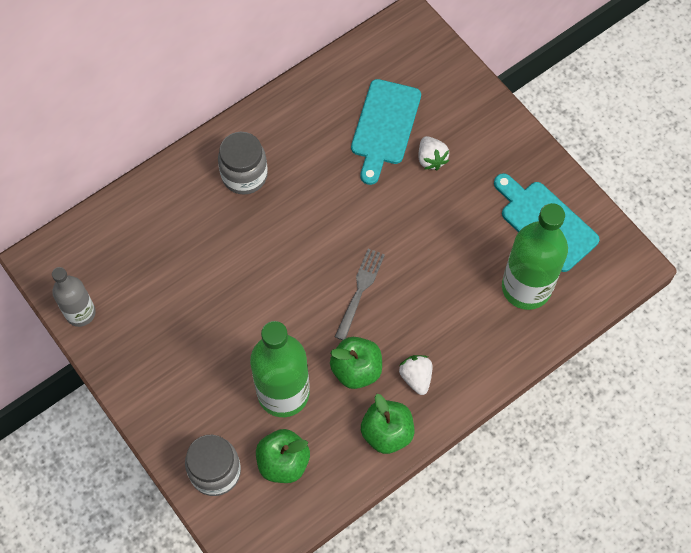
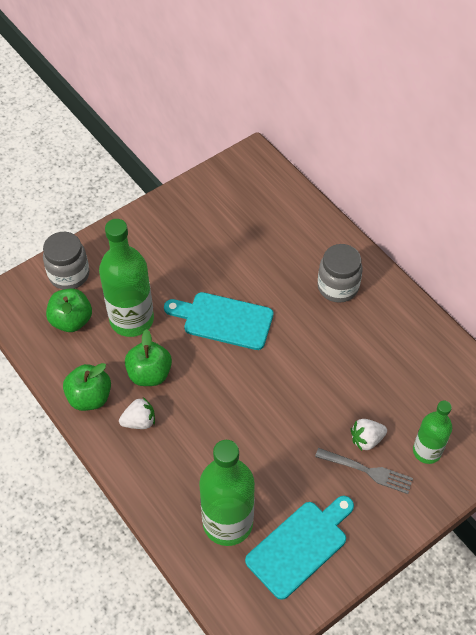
camera: 90 degrees right, 10 degrees down
grey bottle [52,267,96,327] -> none
grey fork [335,249,385,340] -> grey fork moved to [315,448,413,494]
turquoise cutting board [351,79,421,185] -> turquoise cutting board moved to [164,292,273,350]
none -> green bottle [413,400,452,464]

